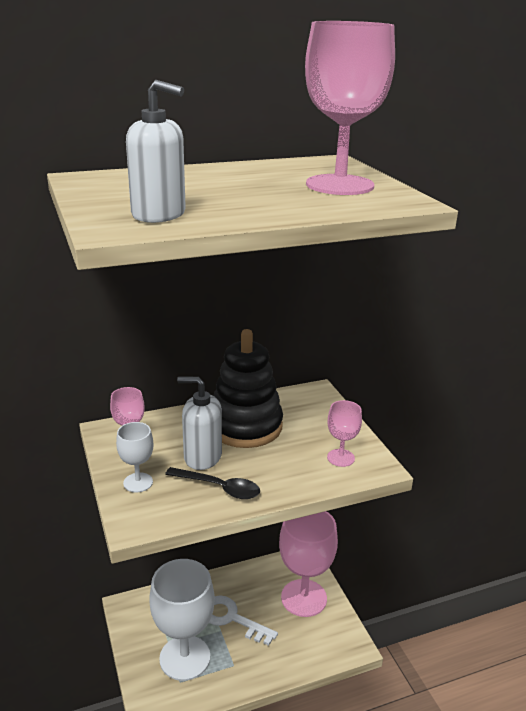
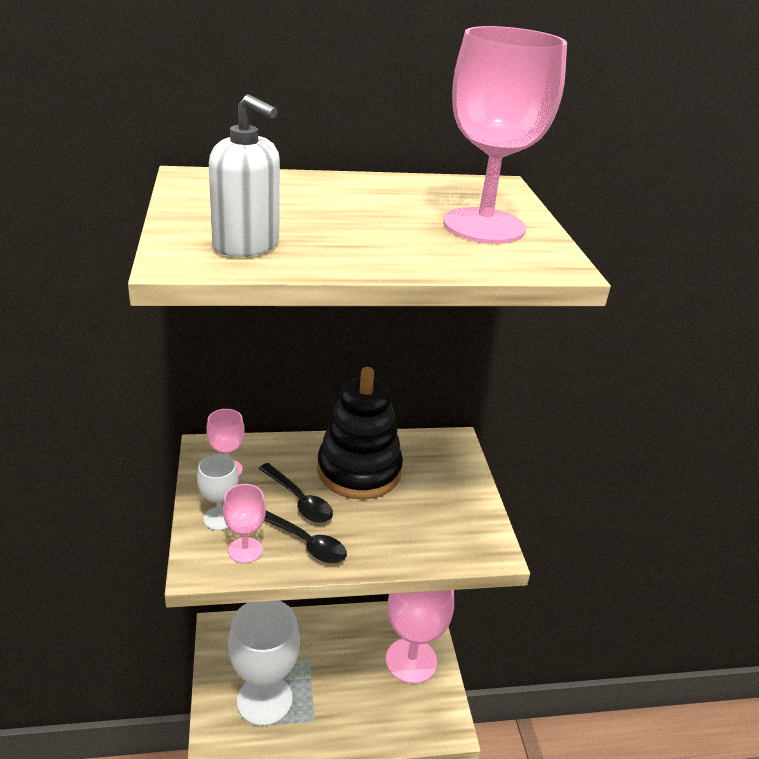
camera: 10 degrees right, 5 degrees up
white soap dispenser [177,377,222,470] -> black spoon [259,463,333,523]
white key [209,596,278,646] -> none
pink goblet [327,400,362,467] -> pink goblet moved to [223,484,266,563]

